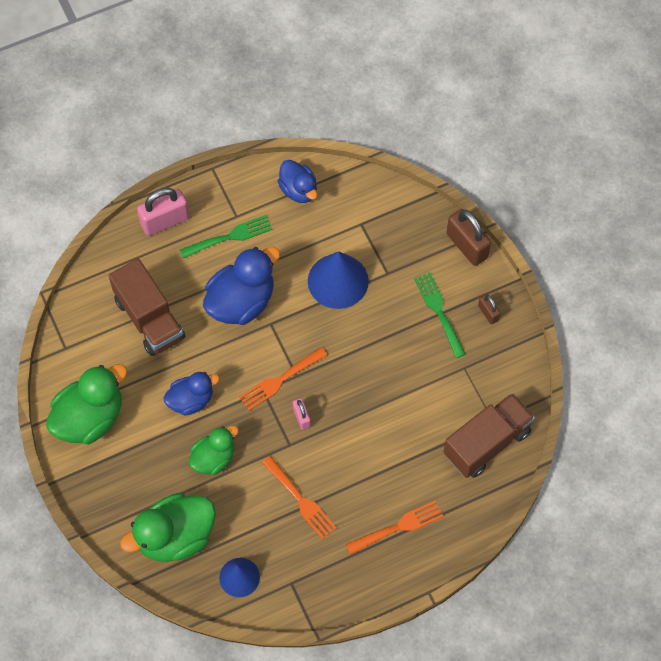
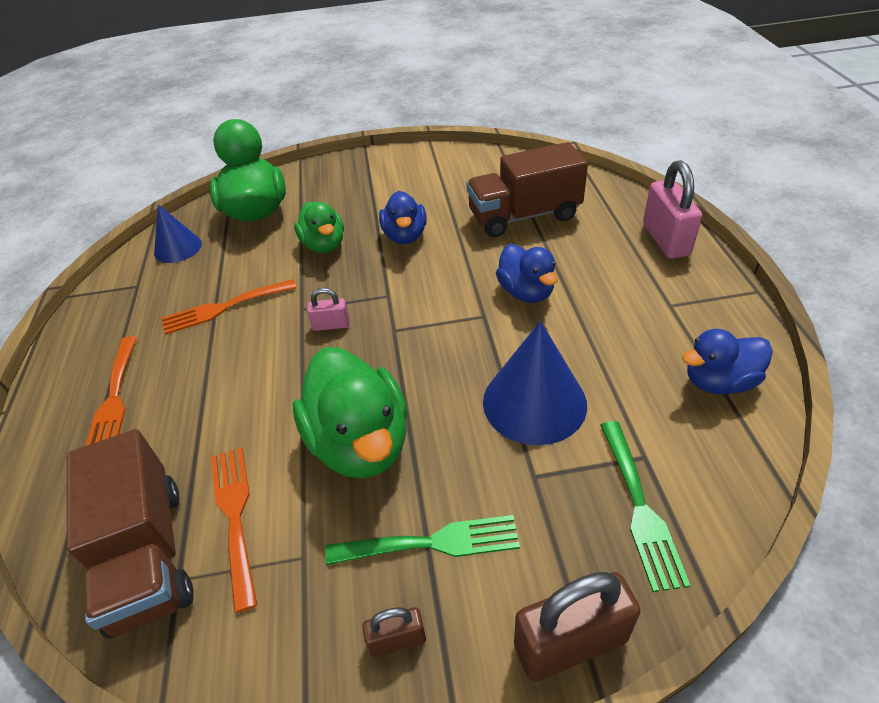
camera: 110 degrees right, 20 degrees down
green duck [46,364,127,444] -> green duck moved to [293,347,408,478]
green fork [180,215,272,258] -> green fork moved to [601,421,691,592]
blue duck [203,247,280,325] -> blue duck [496,244,558,303], size x0.61
orange fork [239,347,327,411] -> orange fork moved to [211,447,257,613]

